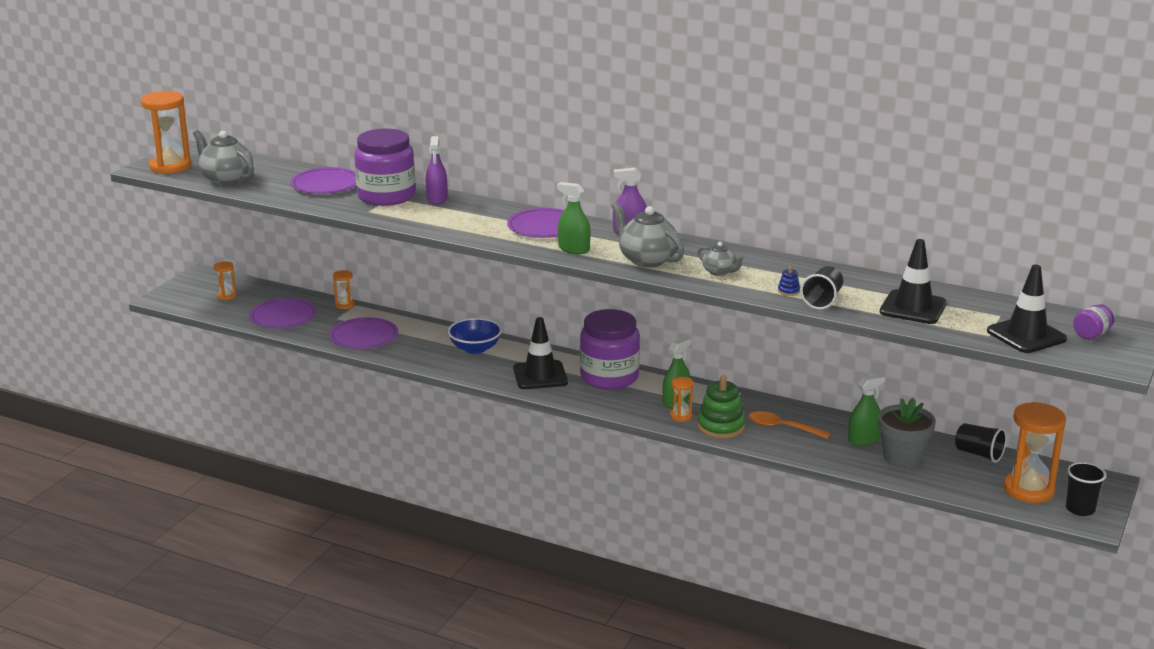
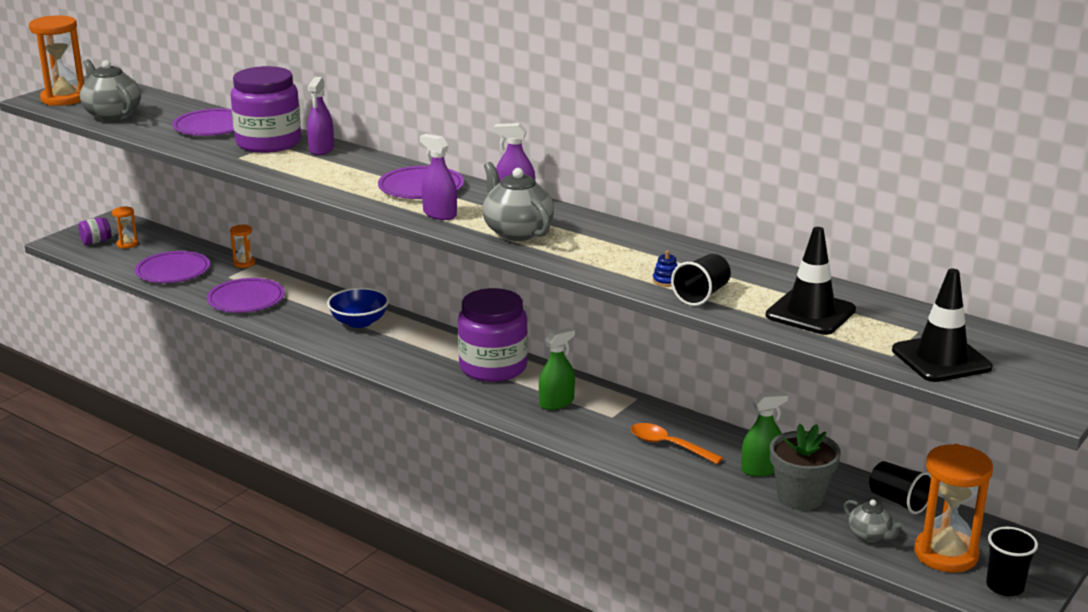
camera: 10 degrees right, 0 degrees up
black traffic cone [513,317,568,389] -> none
green spray bottle [557,182,591,254] -> purple spray bottle [420,134,457,220]
orange hourglass [670,377,694,422] -> none
grey teapot [697,242,745,276] -> grey teapot moved to [844,499,904,542]
green stacking toy [697,375,745,439] -> none
purple jar [1073,304,1114,340] -> purple jar moved to [78,218,112,245]

